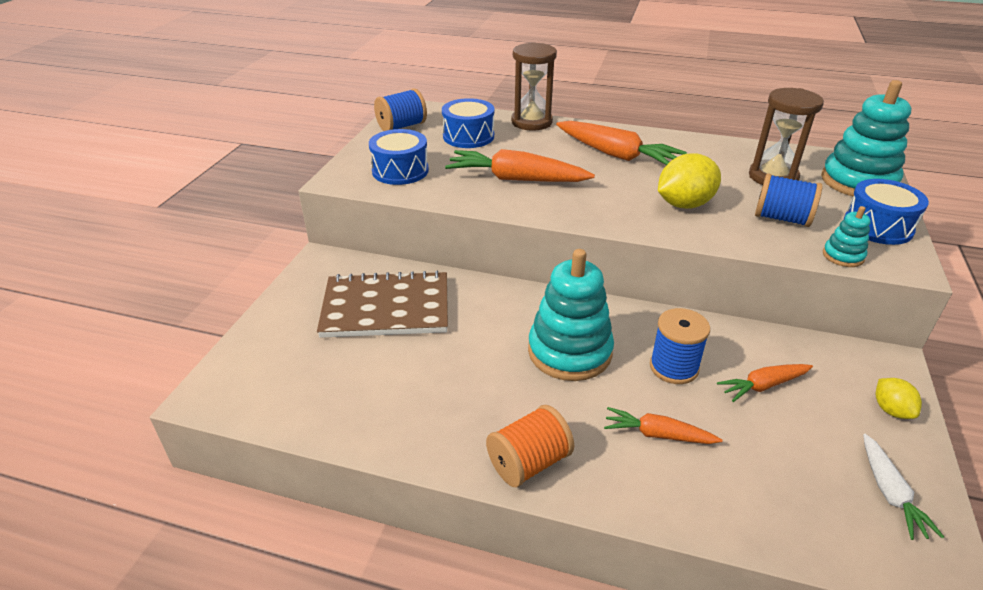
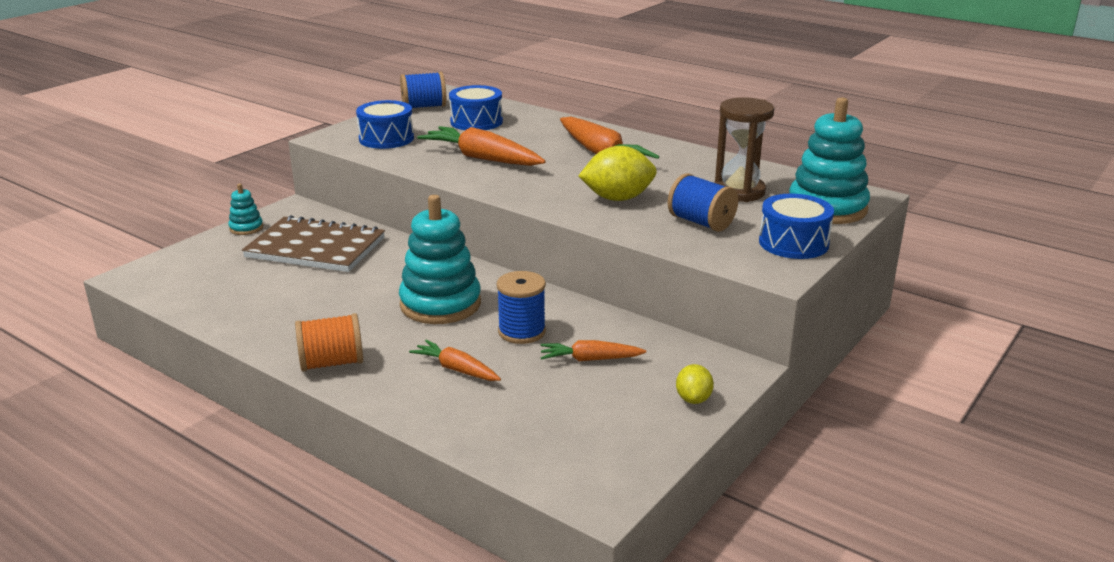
camera: 20 degrees right, 10 degrees down
brown hourglass [511,42,557,131] -> none
turquoise stacking toy [823,206,871,267] -> turquoise stacking toy moved to [228,184,263,235]
white carrot [863,434,944,540] -> none

